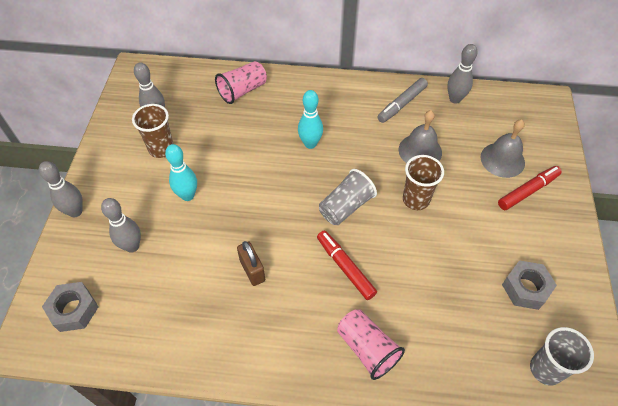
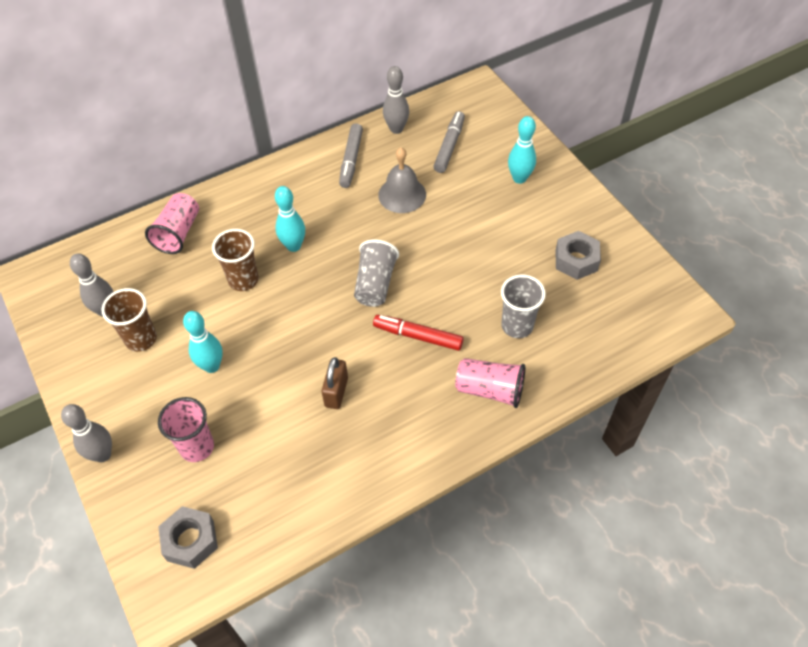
camera: 35 degrees left, 0 degrees up
grey bowling pin [101,198,141,253] -> pink cup [158,397,214,462]
brown padlock [237,241,265,286] -> brown padlock turned 75 degrees clockwise [322,357,348,409]
brown cup [403,155,444,210] -> brown cup moved to [212,229,259,291]
grey bell [480,119,525,178] -> none
red marker [498,166,562,210] -> turquoise bowling pin [508,116,536,184]
grey cup [530,327,594,385] -> grey cup moved to [501,275,546,338]
none -> grey marker [433,111,465,173]

